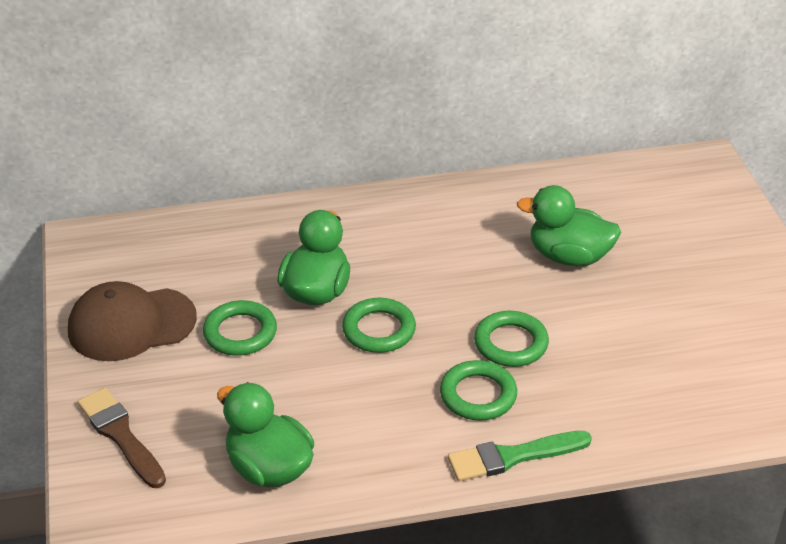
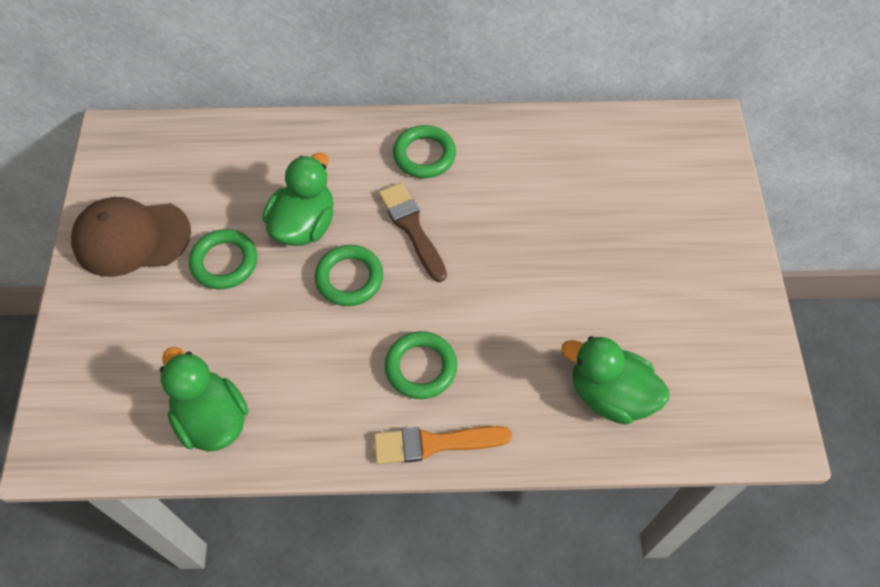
camera: 10 degrees right, 20 degrees up
brown brush [77,388,166,488] -> brown brush moved to [379,182,447,282]
green brush [448,431,592,481] -> orange brush [374,426,512,464]
green ring [474,311,549,367] -> green ring moved to [393,125,456,178]
green duck [517,185,621,266] -> green duck moved to [562,336,669,425]

